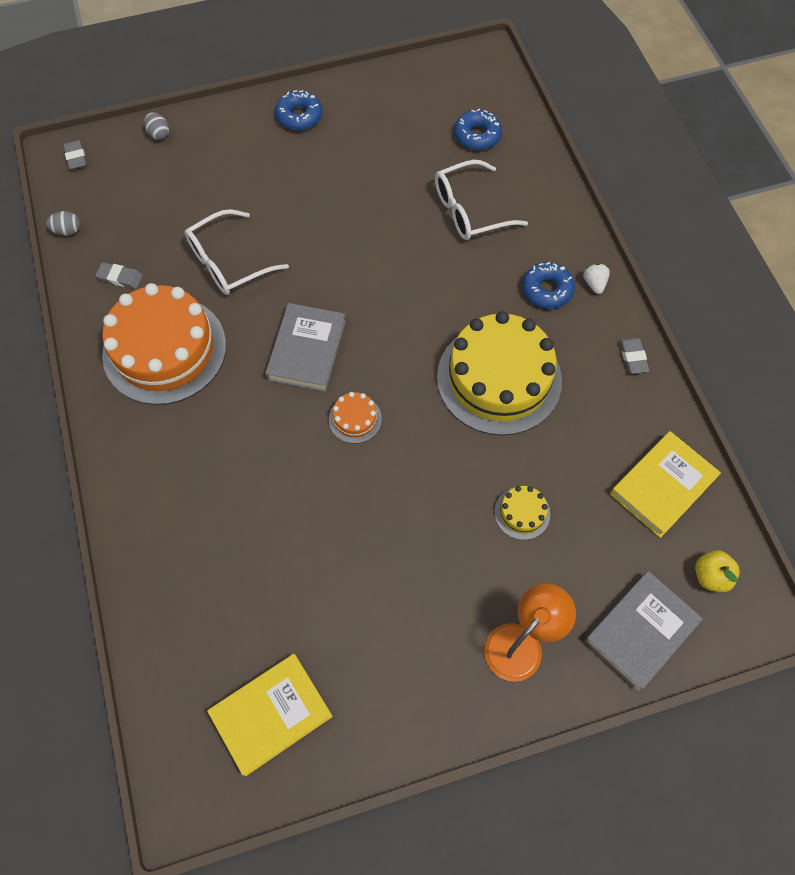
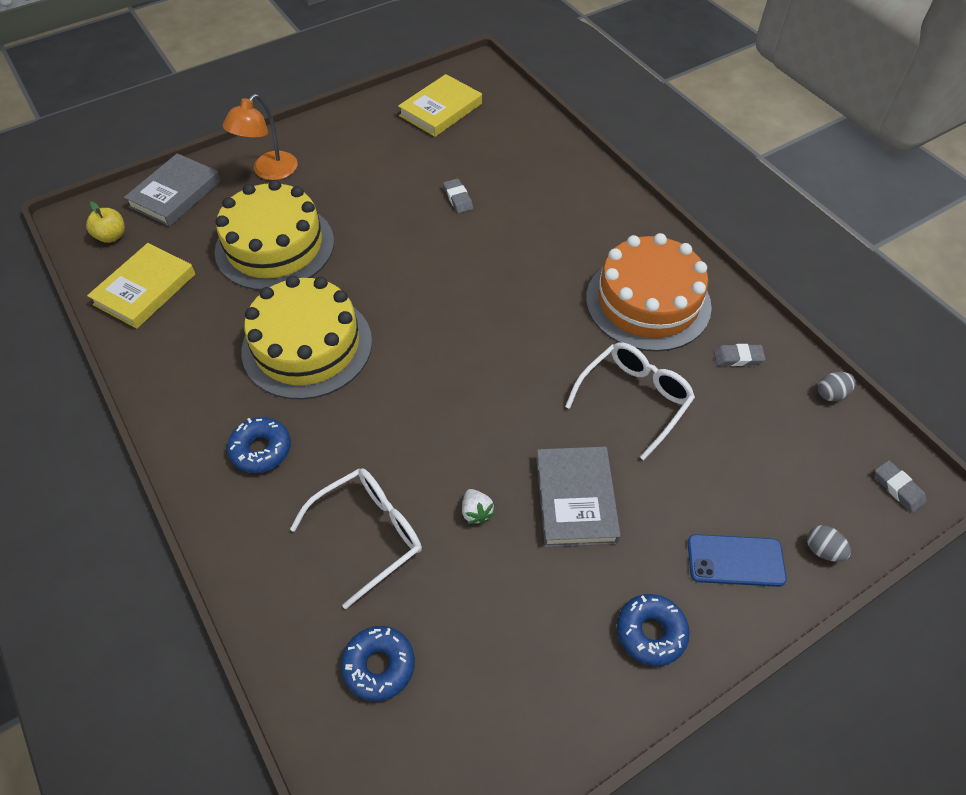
camera: 165 degrees right, 10 degrees down
grey book [265,303,346,392] -> grey book moved to [536,447,621,547]
orange cake [329,392,382,444] -> none
yellow cake [494,486,550,540] -> yellow cake [215,180,334,290], size x2.40
white strawberry [583,263,610,294] -> white strawberry moved to [462,489,494,524]
grey eraser [619,337,649,374] -> grey eraser moved to [443,179,473,213]
none -> blue phone [688,534,787,587]

